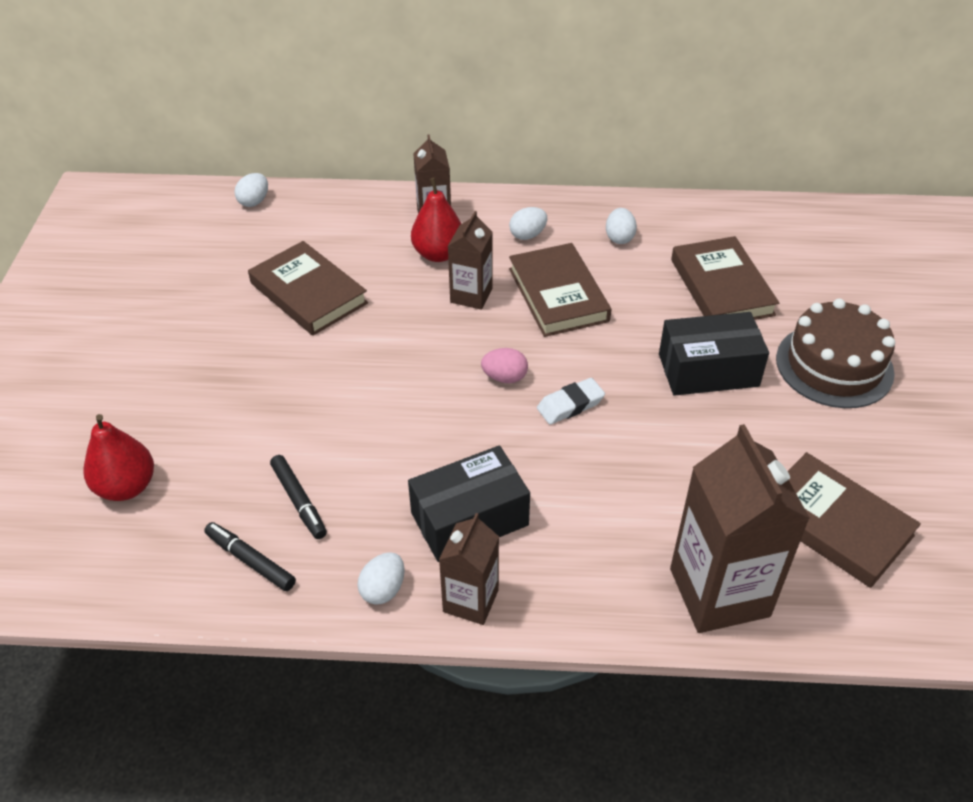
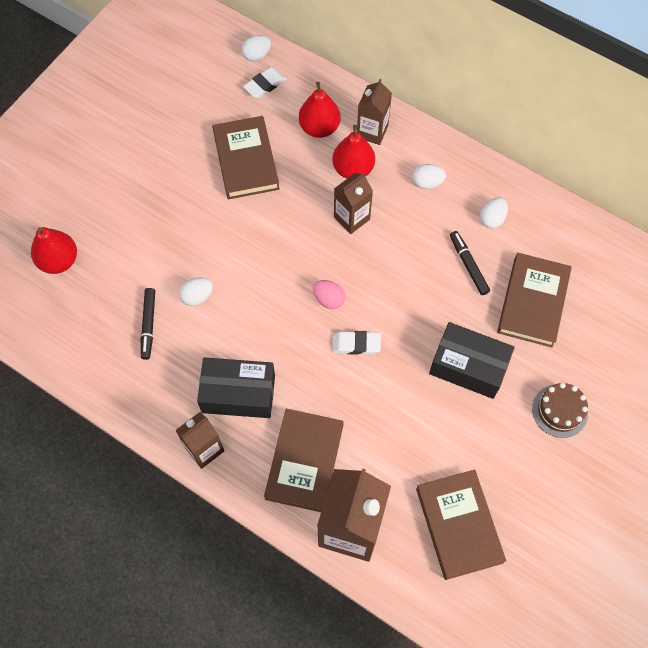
camera: 30 degrees right, 20 degrees up
black marker [204,522,296,591] -> black marker moved to [450,231,490,295]
white egg [357,552,405,605] -> white egg moved to [179,278,213,306]
brown book [509,243,611,337] -> brown book moved to [264,409,343,512]
brown cake [776,298,895,408] -> brown cake [532,383,588,438], size x0.61
none -> white eraser [243,67,286,98]
none -> red pear [299,82,340,138]

